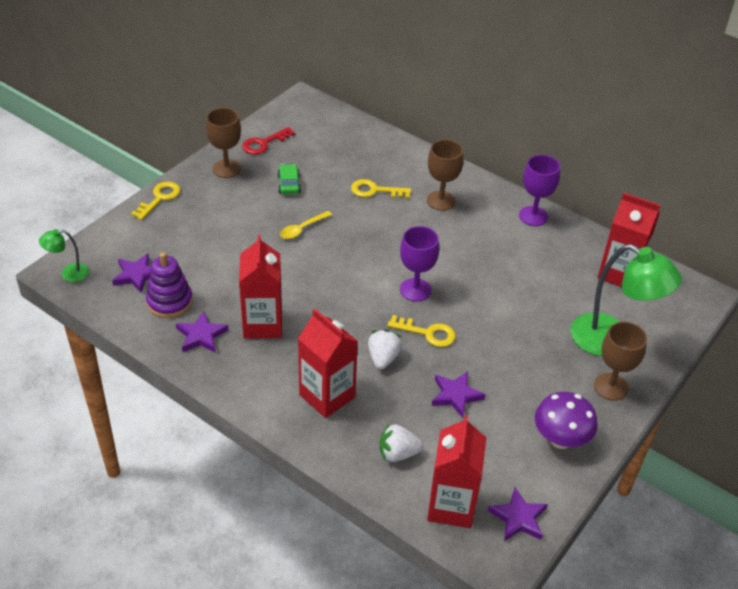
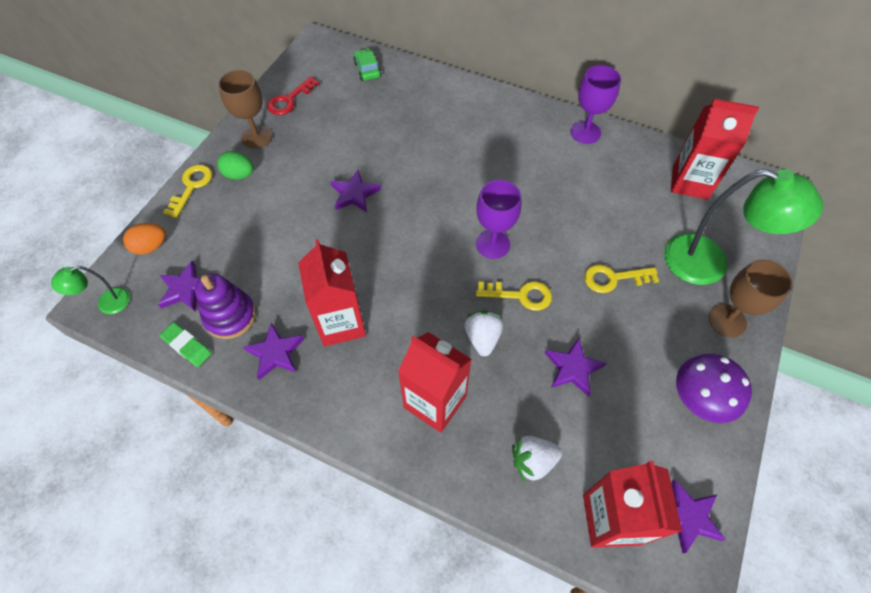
camera: 10 degrees left, 15 degrees up
green car [278,164,301,194] -> green car moved to [353,49,381,81]
yellow spoon [280,211,332,239] -> purple star [330,170,381,212]
yellow key [351,179,411,198] -> yellow key moved to [584,265,659,293]
brown goblet [427,140,464,211] -> none
none -> orange egg [123,223,166,255]
none -> green eraser [160,322,212,367]
none -> green egg [217,151,254,180]

